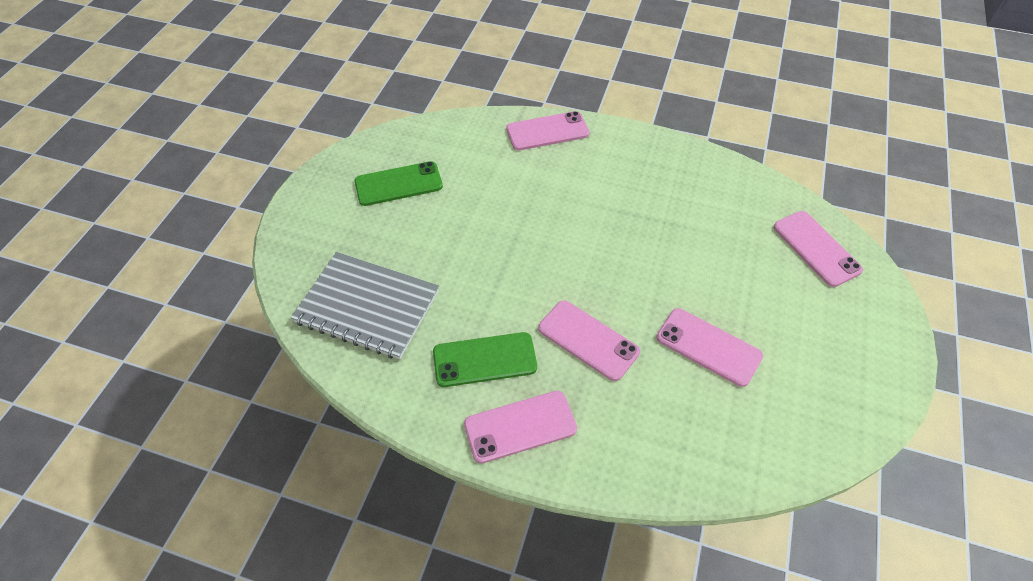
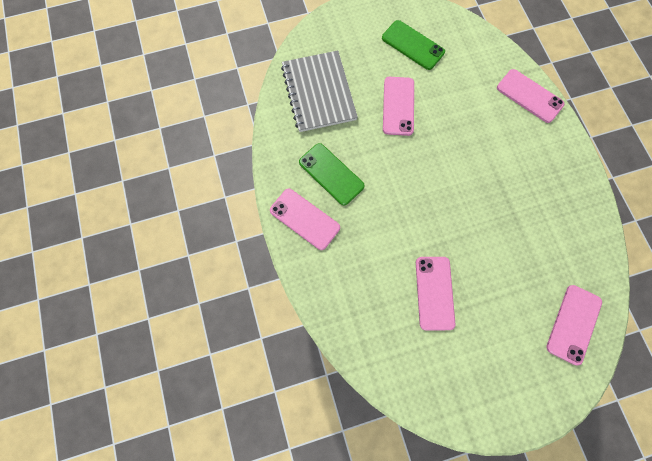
camera: 55 degrees right, 20 degrees up
pink phone [538,300,640,381] -> pink phone moved to [383,77,414,136]

